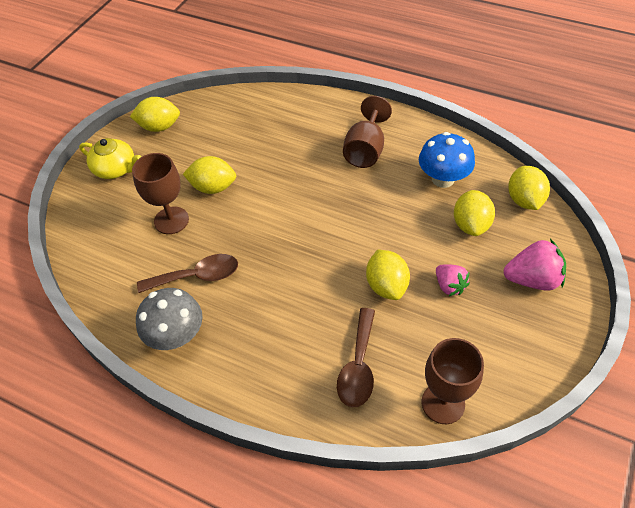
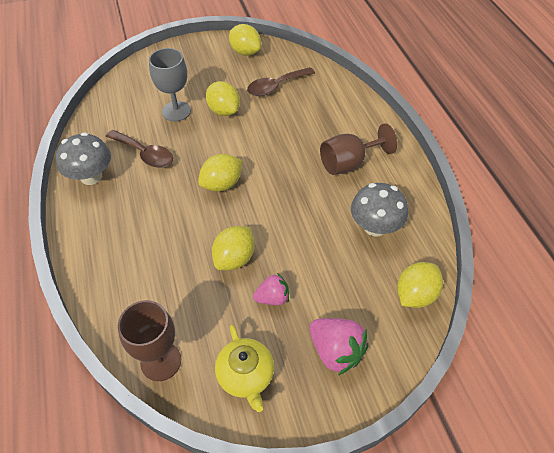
camera: 45 degrees right, 0 degrees up
yellow teapot [79,138,141,179] -> yellow teapot moved to [215,325,274,412]
brown goblet [132,153,189,234] -> grey goblet [149,48,191,121]
brown spoon [337,308,375,407] -> brown spoon moved to [247,67,315,96]
blue mushroom [419,132,475,188] -> grey mushroom [351,183,408,237]
pink strawberry [436,264,470,296] -> pink strawberry turned 120 degrees counterclockwise [253,273,289,305]
yellow lemon [454,190,495,236] -> yellow lemon moved to [198,154,243,192]

